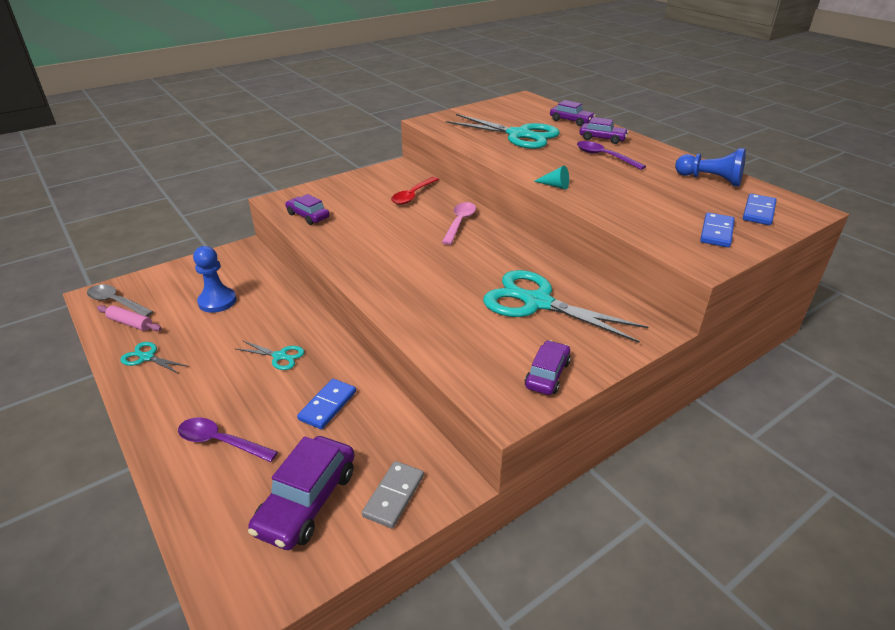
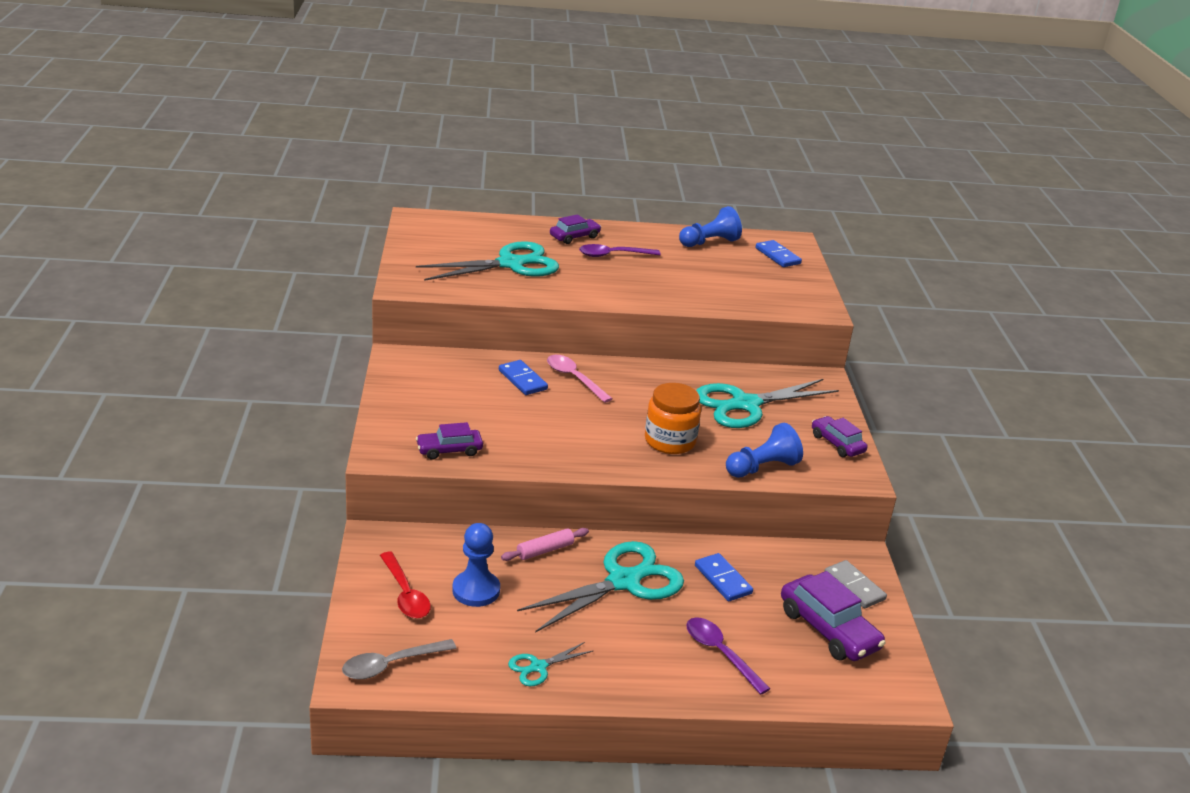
camera: 60 degrees left, 5 degrees down
pink rolling pin [97,305,162,331] -> pink rolling pin moved to [501,528,589,561]
purple spoon [178,418,278,462] -> purple spoon turned 90 degrees clockwise [686,617,771,695]
turquoise scissors [236,340,305,370] -> turquoise scissors [517,541,684,633], size x2.17
red spoon [391,177,439,205] -> red spoon moved to [380,552,431,618]
turquoise cone [534,166,569,190] -> none
purple car [550,100,595,126] -> none
blue domino [700,212,735,247] -> blue domino moved to [499,360,548,395]
none -> orange jar [645,383,701,454]
none -> blue pawn [726,423,803,478]

